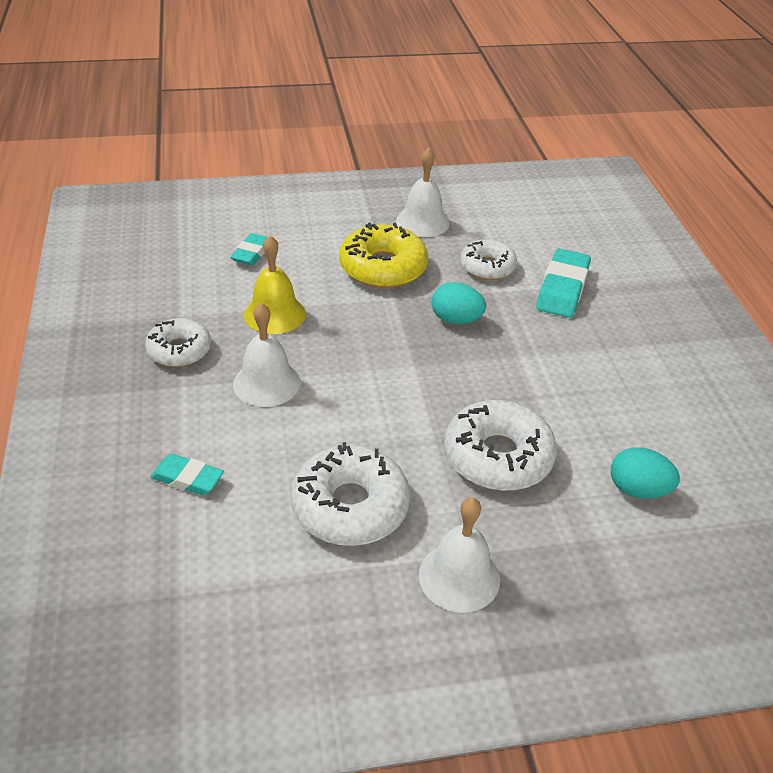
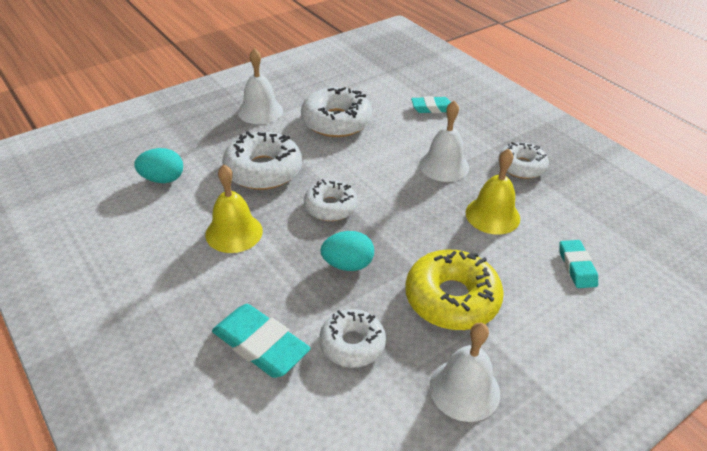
camera: 155 degrees right, 0 degrees up
turquoise eraser [536,248,591,318] -> turquoise eraser turned 45 degrees counterclockwise [212,304,311,378]
none -> yellow bell [205,165,263,253]
none -> white donut [304,179,358,221]

